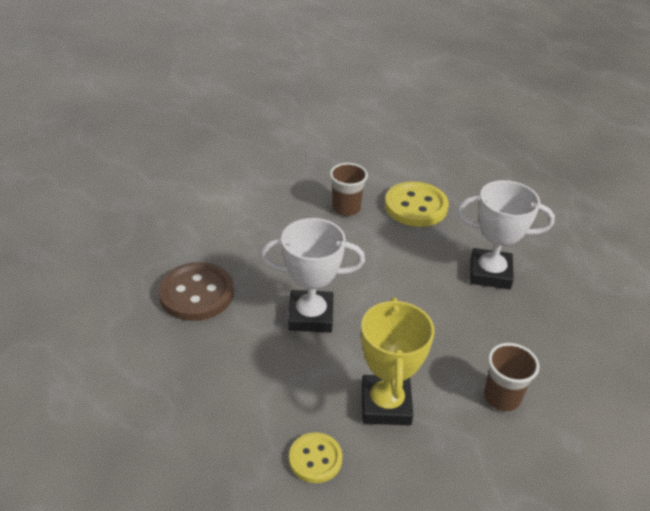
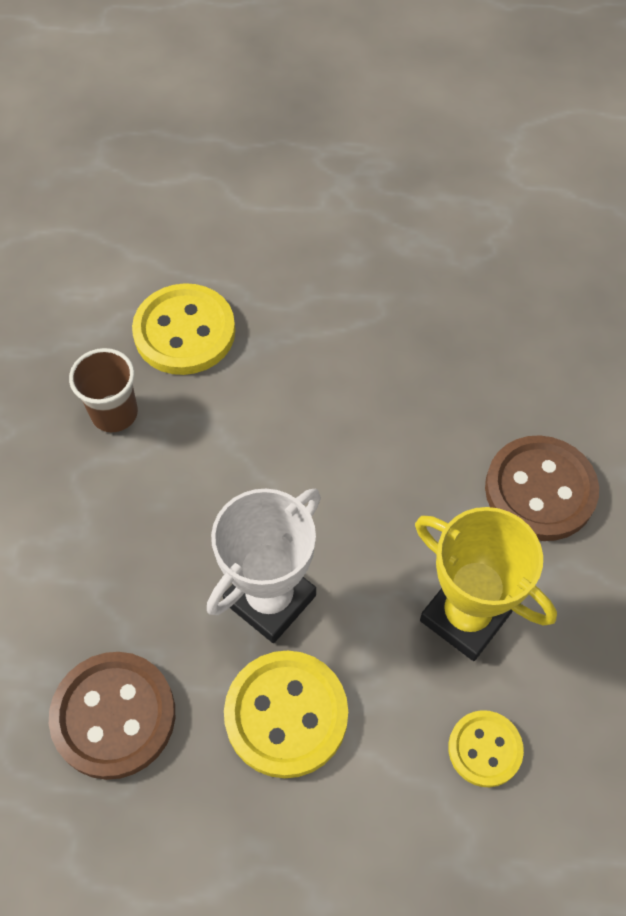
camera: 50 degrees left, 20 degrees up
white trophy [457,180,555,289] -> none
brown cup [484,343,539,411] -> brown button [485,435,599,541]
none -> yellow button [224,650,348,778]

